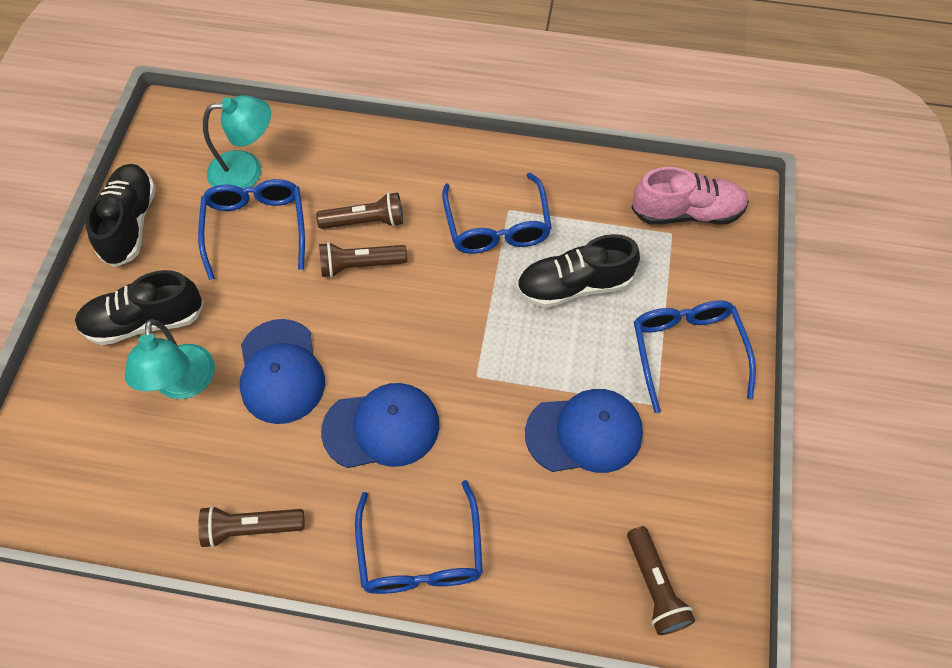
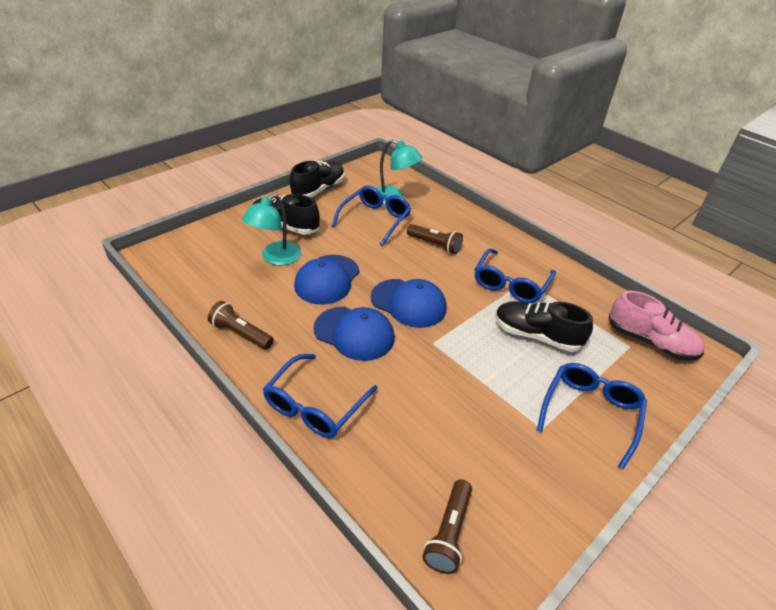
camera: 35 degrees right, 20 degrees down
brown flashlight [319,242,407,277] -> none
blue cap [525,389,643,473] -> blue cap moved to [371,279,447,328]

